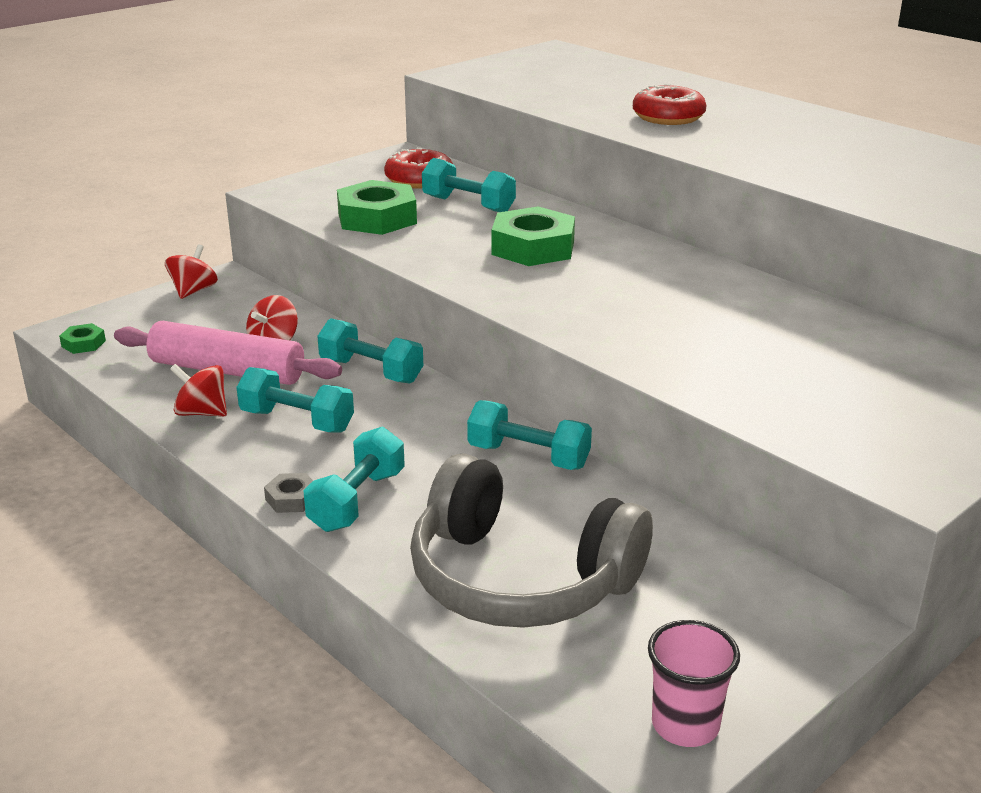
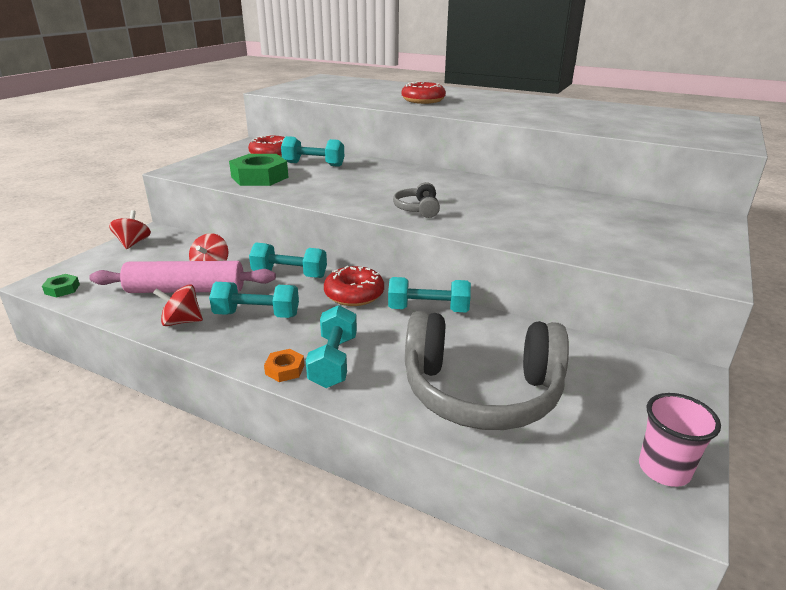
camera: 20 degrees left, 0 degrees up
grey nut [264,473,313,513] -> orange nut [264,349,304,382]
green nut [492,206,575,266] -> none
none -> red donut [324,266,384,306]
none -> grey headphones [393,182,440,218]

